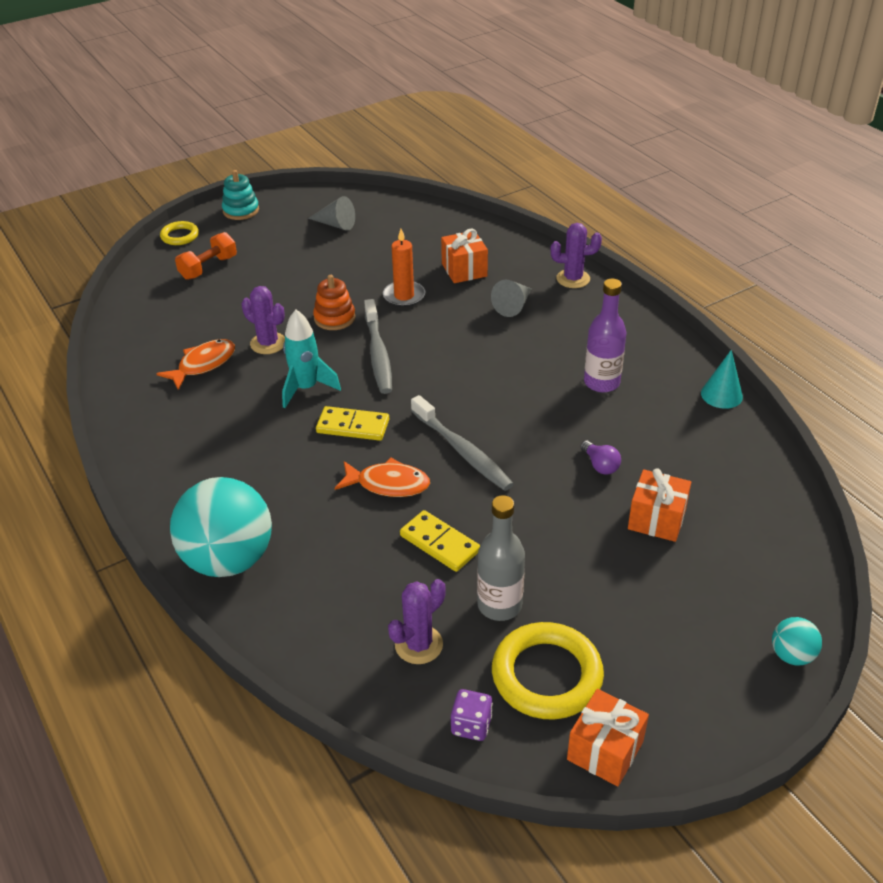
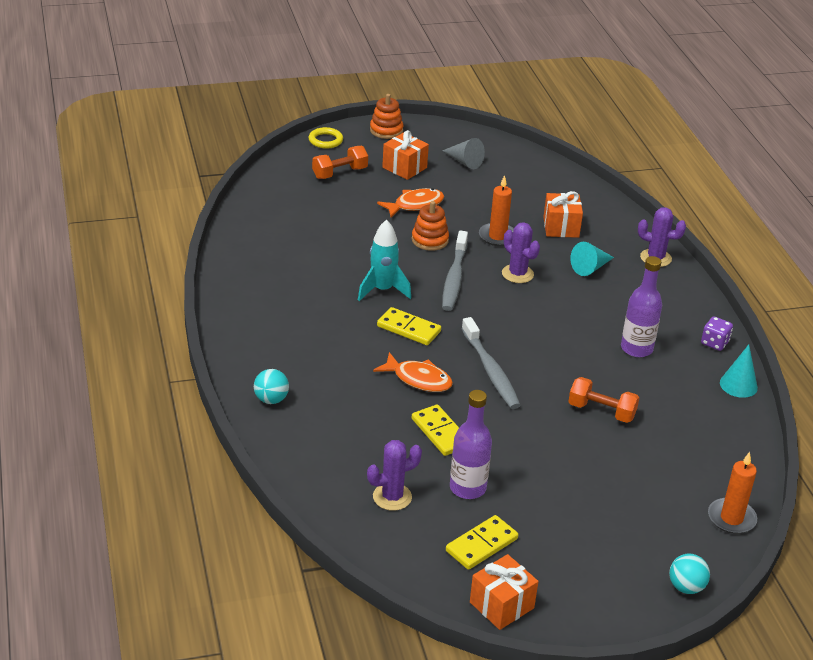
camera: 15 degrees right, 5 degrees down
orange fish [156,339,235,390] -> orange fish moved to [377,188,444,217]
turquoise ball [170,477,272,577] -> turquoise ball [254,369,289,404], size x0.44
turquoise stacking toy [222,170,259,220] -> orange stacking toy [370,94,404,139]
purple cactus [241,286,285,354] -> purple cactus moved to [502,222,540,283]
purple dice [451,689,493,741] -> purple dice moved to [701,317,733,351]
grey bottle [477,495,525,621] -> purple bottle [450,390,492,499]
grey cone [491,279,532,317] -> turquoise cone [570,242,614,276]
yellow ring [492,622,604,720] -> yellow domino [446,515,519,570]
purple light bulb [580,440,621,475] -> orange dumbbell [568,377,639,423]
orange gift [628,468,691,542] -> orange gift moved to [382,130,429,180]
none -> orange candle [708,452,757,534]

